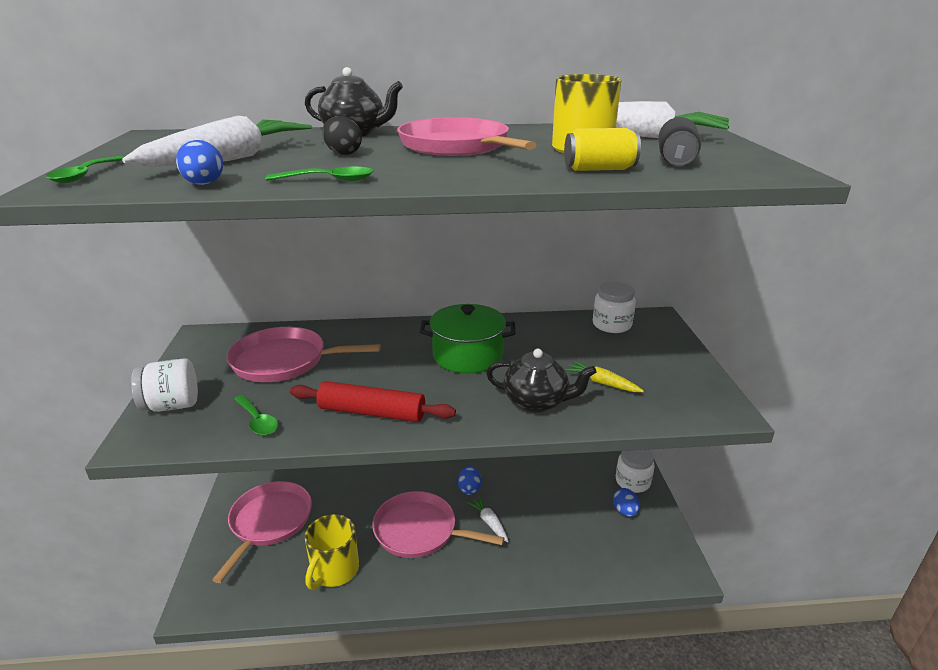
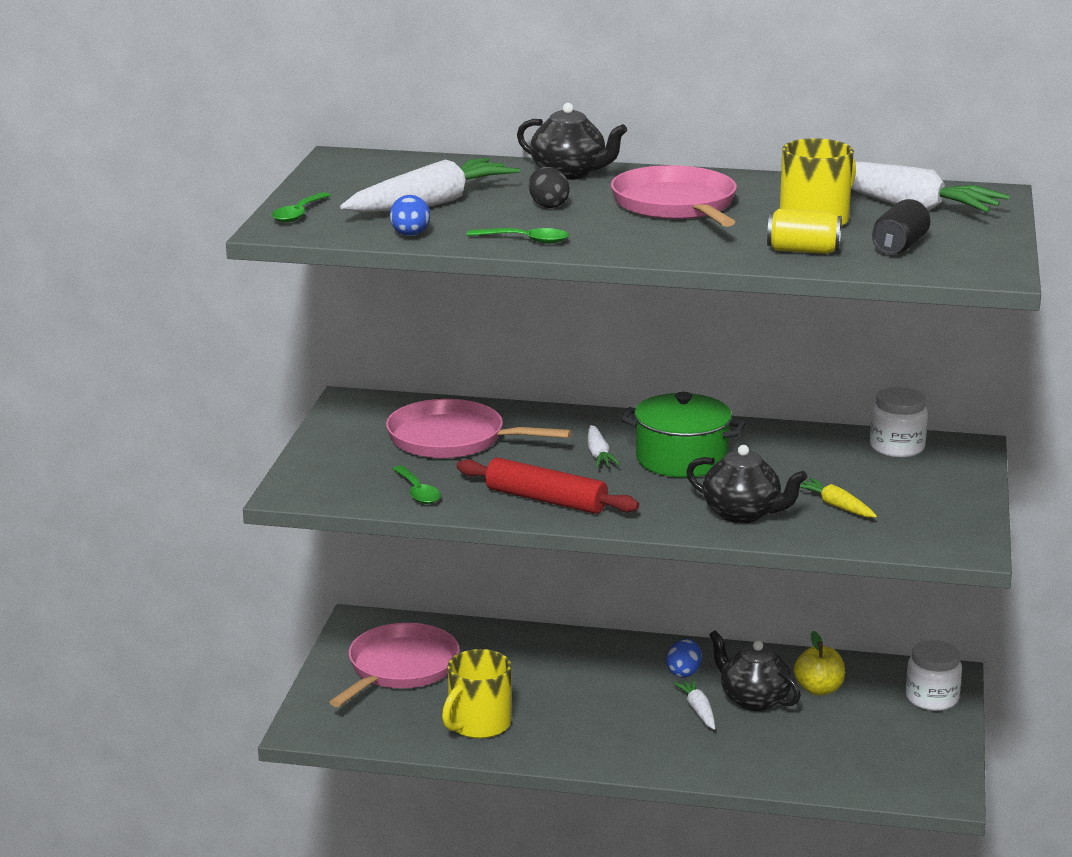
camera: 15 degrees right, 5 degrees down
white jar [131,358,198,412] -> none
pink pan [372,491,504,558] -> none
blue egg [613,488,640,517] -> none
none -> white carrot [588,425,621,467]
none -> black teapot [709,630,801,711]
none -> yellow apple [794,631,845,695]

